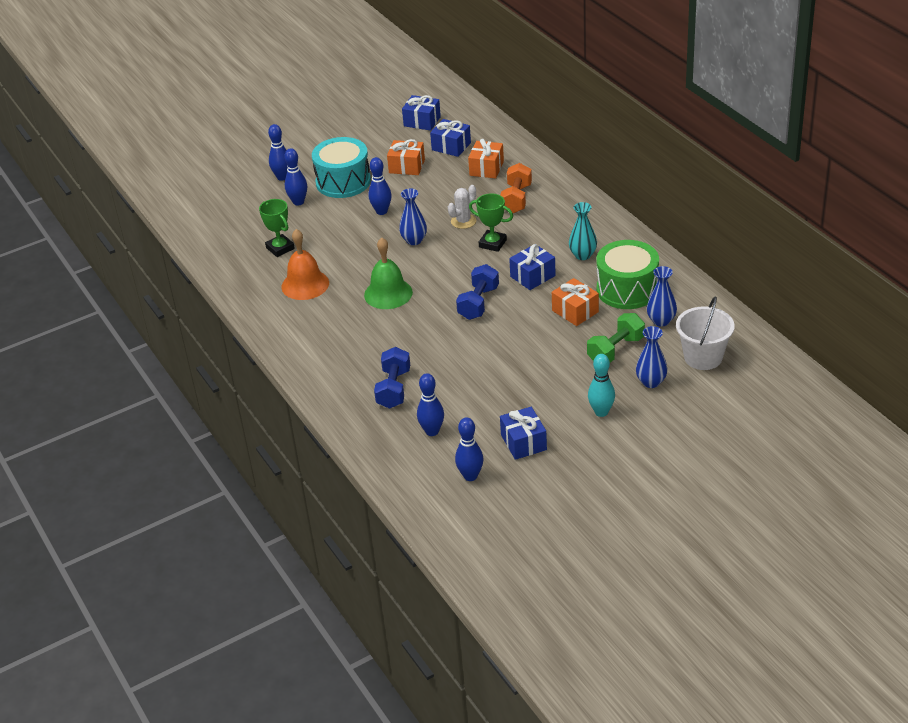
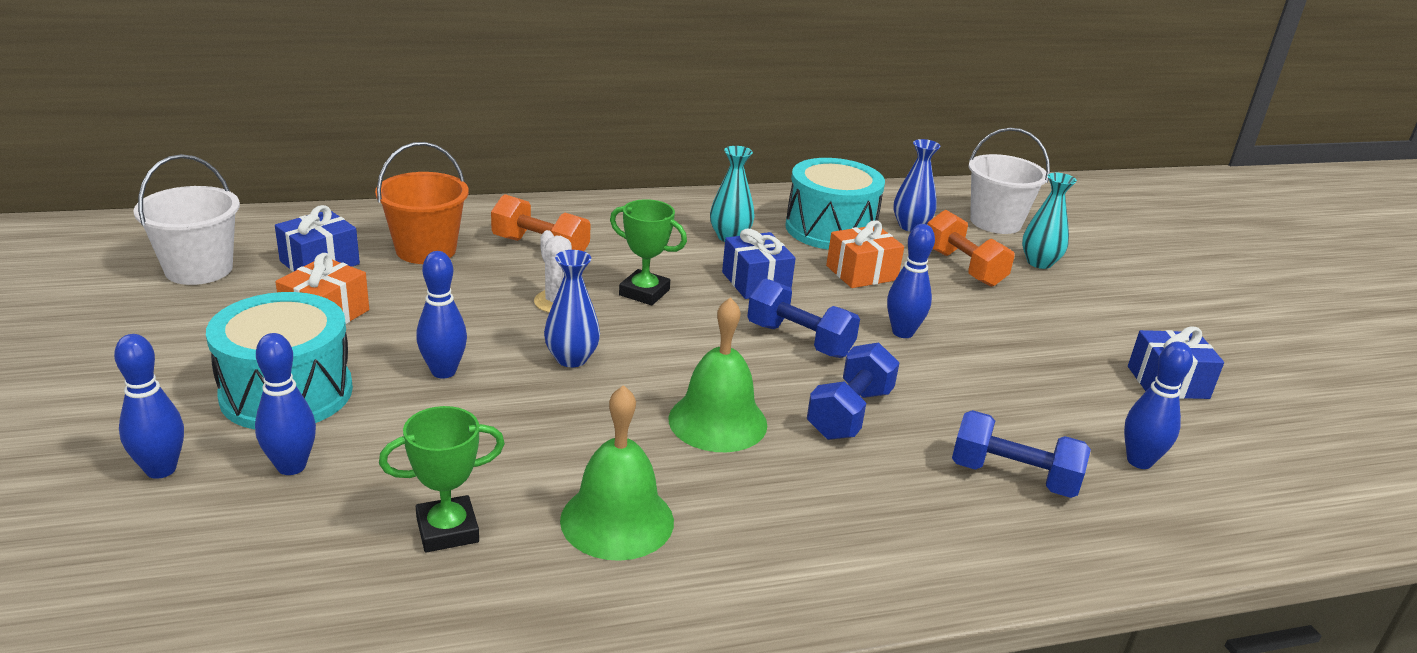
camera: 80 degrees left, 10 degrees down
orange bell [281,229,329,300] -> green bell [560,385,674,561]
blue gift [402,95,441,131] -> white bucket [133,154,240,285]
blue bowling pin [455,417,483,481] -> blue bowling pin moved to [887,224,935,338]
orange gift [468,139,504,178] -> orange bucket [375,142,469,264]
green trophy [469,193,513,252] -> green trophy turned 75 degrees clockwise [610,199,687,305]
green dumbbell [587,313,645,362] -> orange dumbbell [927,210,1015,287]
turquoise bowling pin [588,354,615,417] -> none
green drum [596,240,659,309] -> turquoise drum [785,158,885,250]
blue vase [636,326,668,388] -> turquoise vase [1022,173,1077,269]
none -> blue dumbbell [807,342,899,440]

